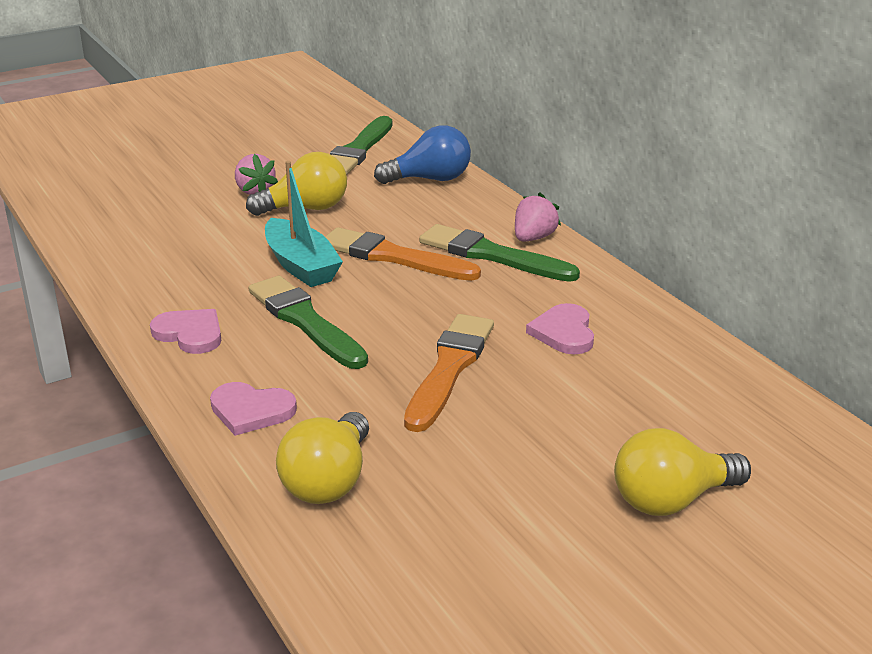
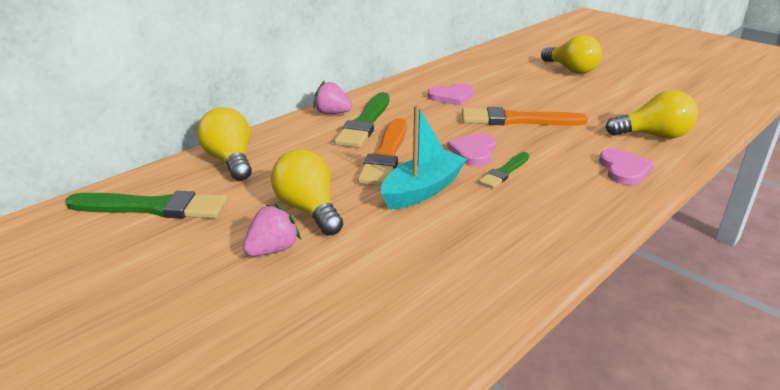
camera: 105 degrees left, 0 degrees up
pink heart [150,309,221,354] -> pink heart moved to [447,133,496,166]
green brush [249,276,368,369] -> green brush [479,152,529,188], size x0.57
blue light bulb [374,125,471,184] -> yellow light bulb [197,107,252,181]

